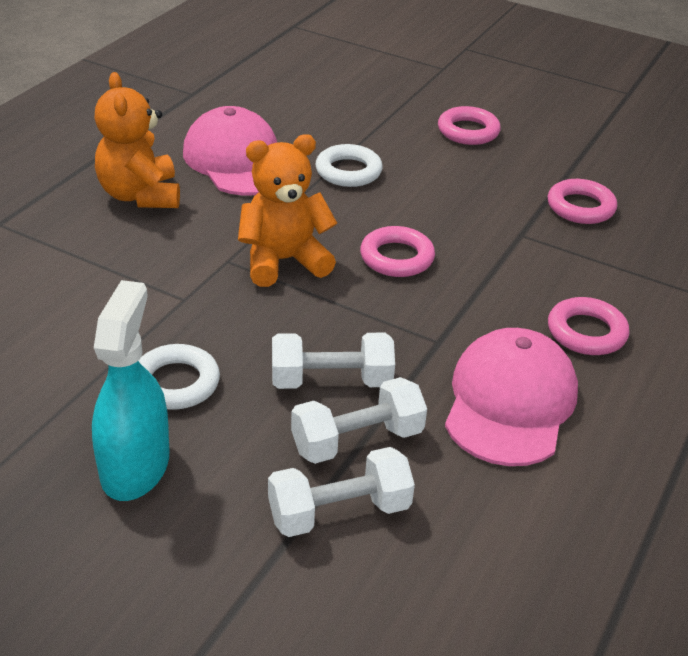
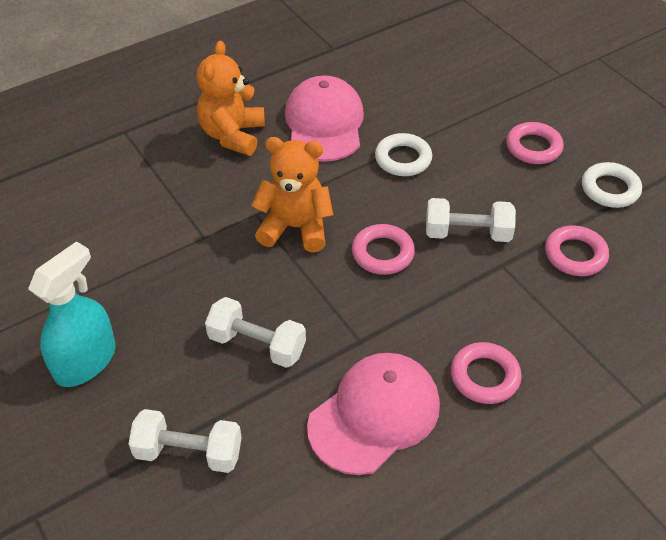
camera: 30 degrees right, 10 degrees up
white ring [138,344,220,410] -> white ring moved to [582,162,642,208]
white dumbbell [291,377,427,464] -> white dumbbell moved to [426,198,516,242]

